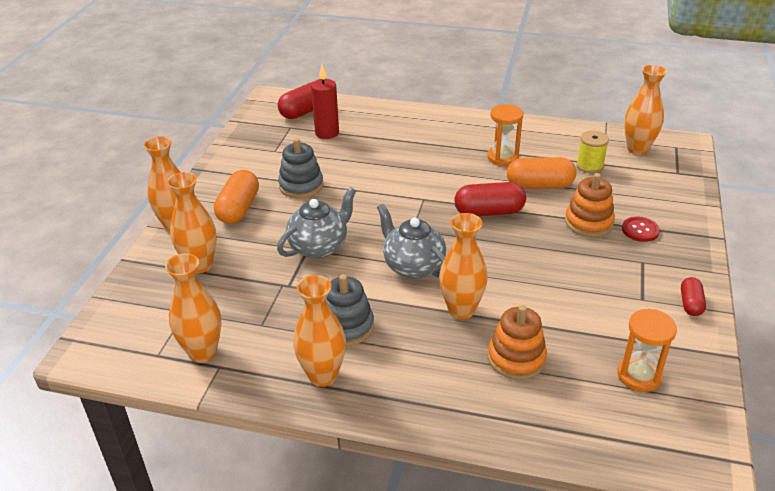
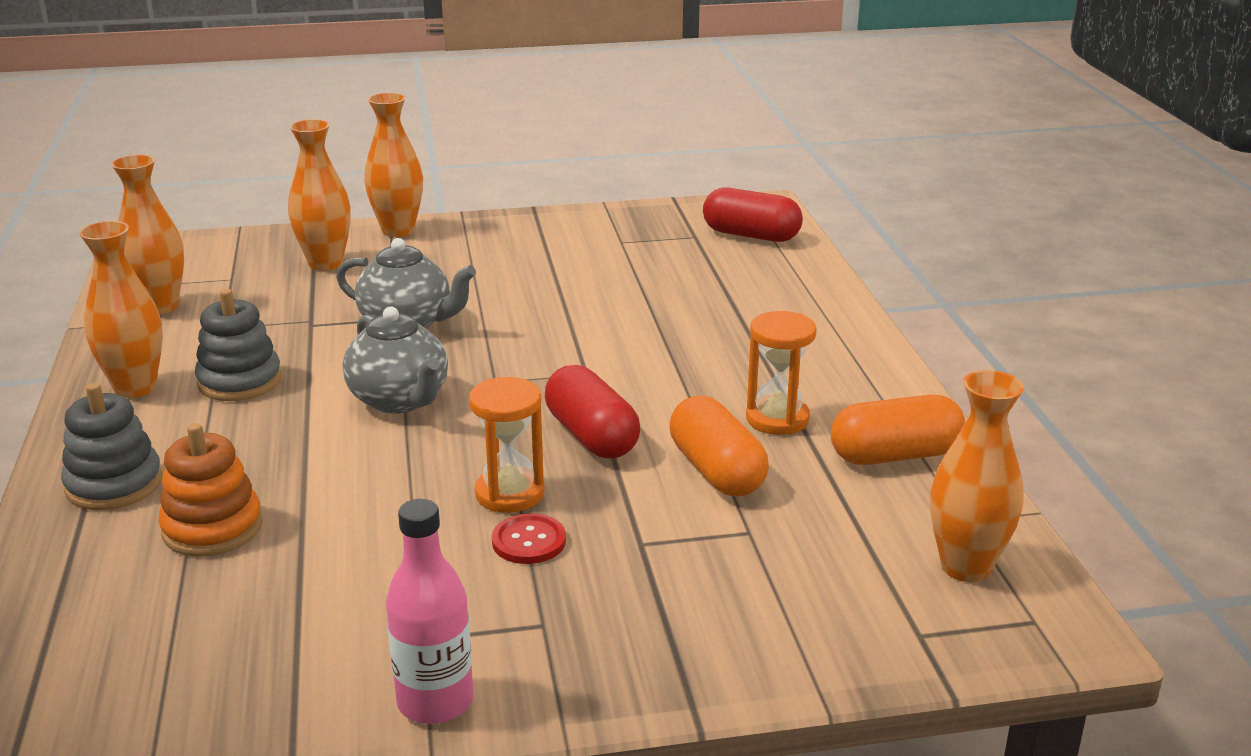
camera: 65 degrees right, 10 degrees down
orange capsule [214,170,259,224] -> orange capsule moved to [831,395,965,465]
grey stacking toy [278,138,323,199] -> grey stacking toy moved to [61,383,162,510]
red candle [311,65,339,139] -> none
grey teapot [377,204,446,279] -> grey teapot turned 120 degrees clockwise [343,306,448,414]
orange vase [439,213,488,320] -> none
orange stacking toy [565,173,615,237] -> none
yellow spool [576,130,609,173] -> none
orange hourglass [617,309,677,392] -> orange hourglass moved to [469,377,545,513]
red button [622,216,660,242] -> red button moved to [492,513,566,564]
red capsule [681,277,706,316] -> pink bottle [386,499,473,724]

